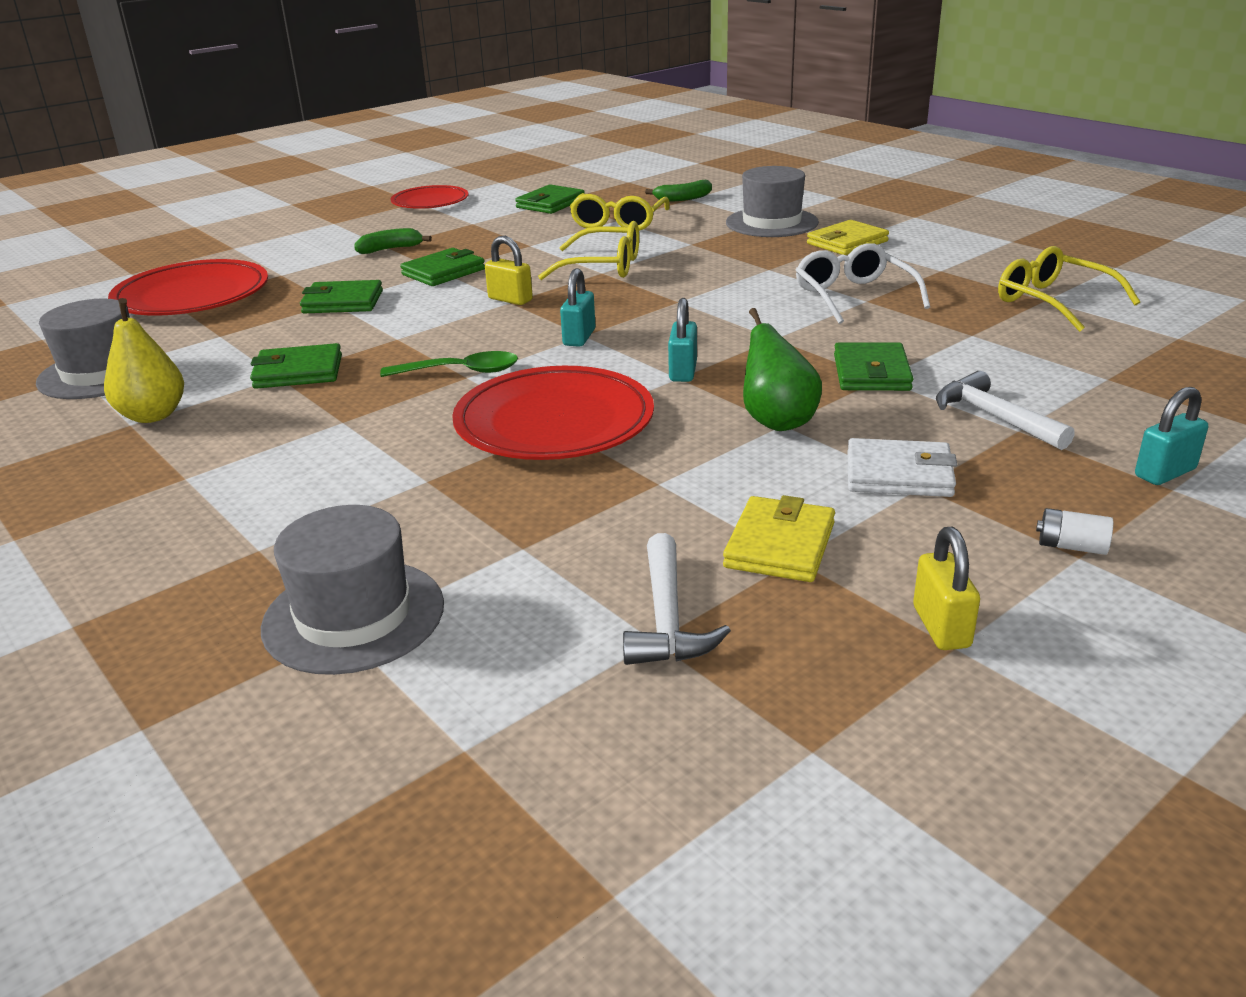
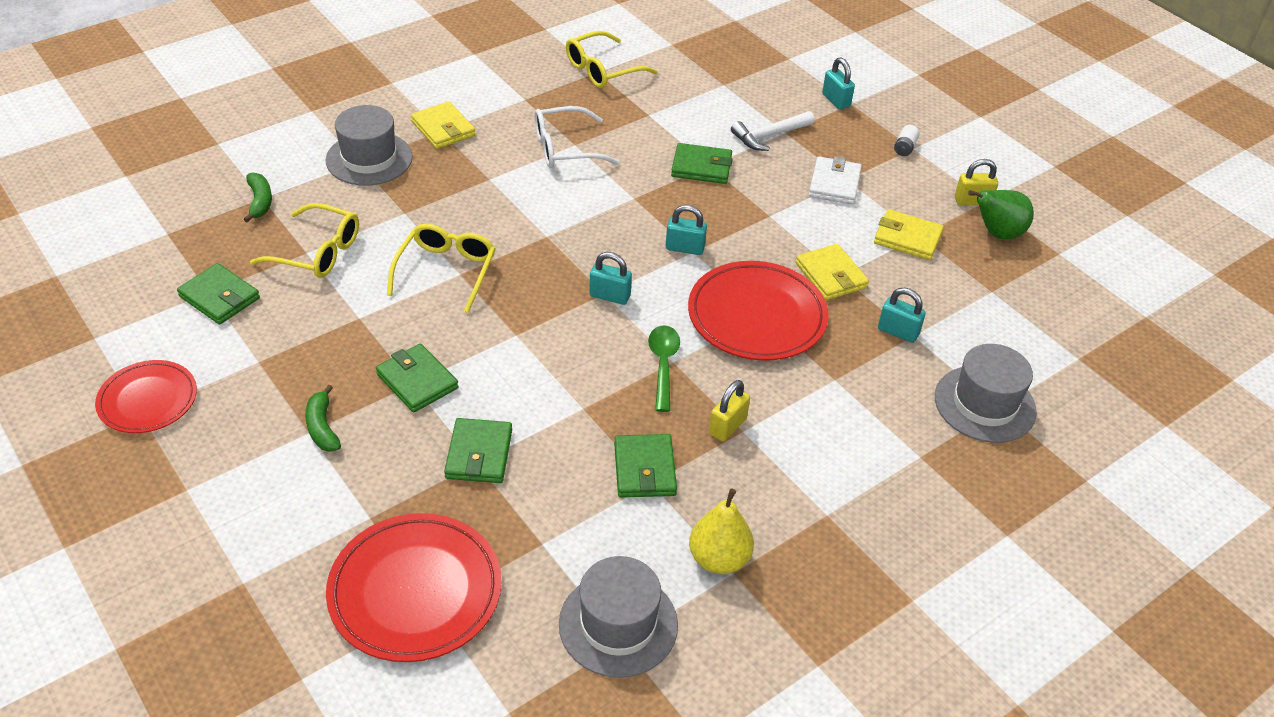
camera: 90 degrees left, 15 degrees up
yellow padlock [485,236,533,305] -> yellow padlock moved to [709,380,750,442]
white hammer [623,533,731,665] -> none
green pear [743,308,822,431] -> green pear moved to [968,190,1034,239]
none -> yellow wallet [796,244,869,300]
none -> turquoise padlock [878,288,926,343]

